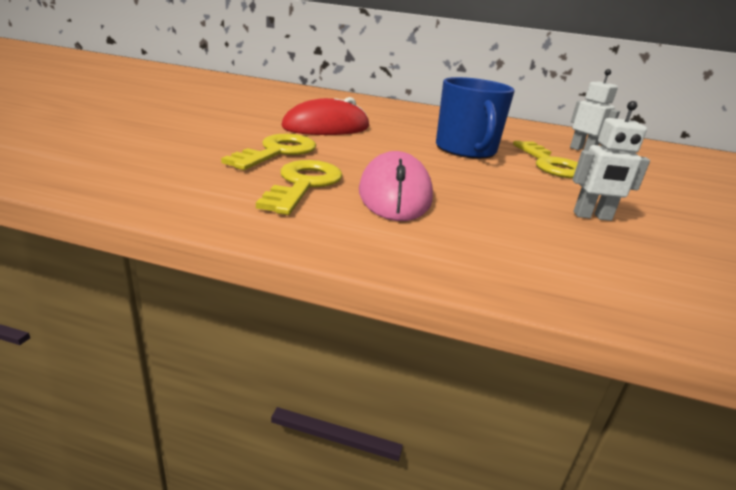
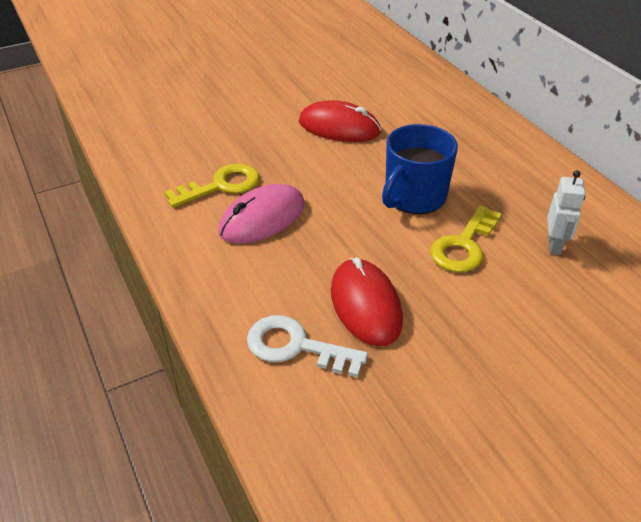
camera: 50 degrees right, 15 degrees up
yellow key [221,134,316,170] -> none
white robot [572,101,650,221] -> red mouse [331,257,403,346]
none -> white key [247,315,368,377]

